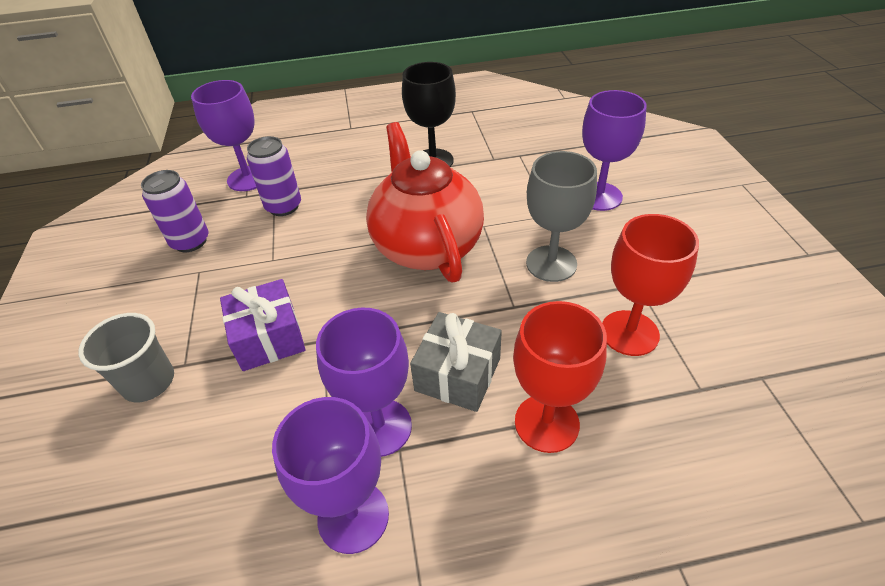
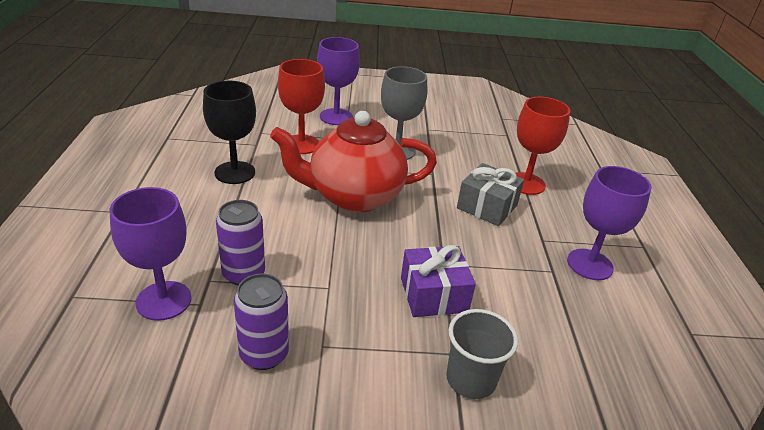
camera: 85 degrees left, 10 degrees down
purple goblet [316,308,412,457] -> none
red goblet [602,214,699,356] -> red goblet moved to [278,59,325,154]

